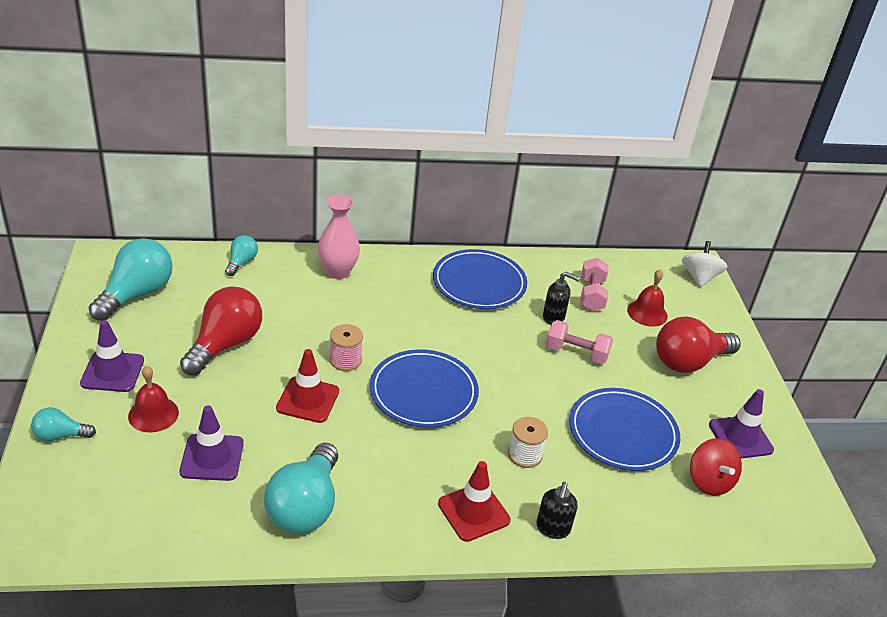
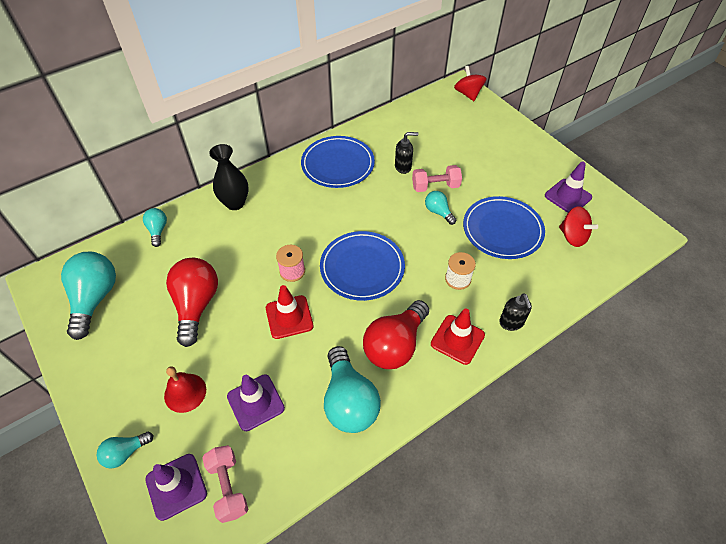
camera: 25 degrees left, 15 degrees up
purple traffic cone [80,320,144,392] -> purple traffic cone moved to [145,454,207,521]
pink vase [318,195,360,279] -> black vase [209,144,249,210]
pink dumbbell [580,258,609,312] -> pink dumbbell moved to [202,445,248,523]
red bell [627,269,668,327] -> none
red light bulb [656,317,741,373] -> red light bulb moved to [363,300,429,369]
white spinning top [682,241,728,288] -> red spinning top [454,66,487,101]
none -> turquoise light bulb [425,191,456,225]

